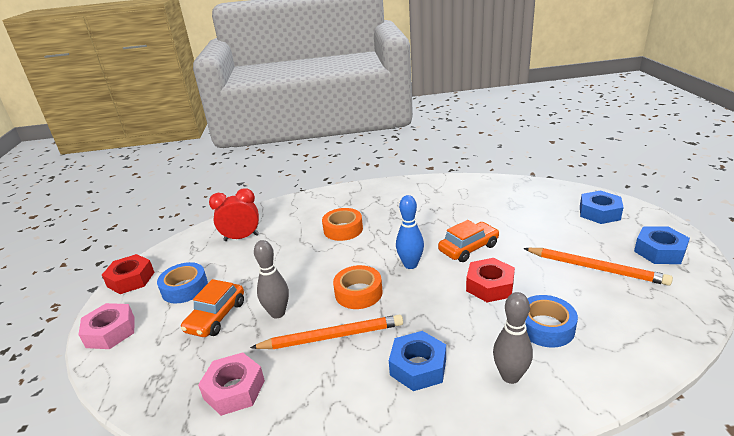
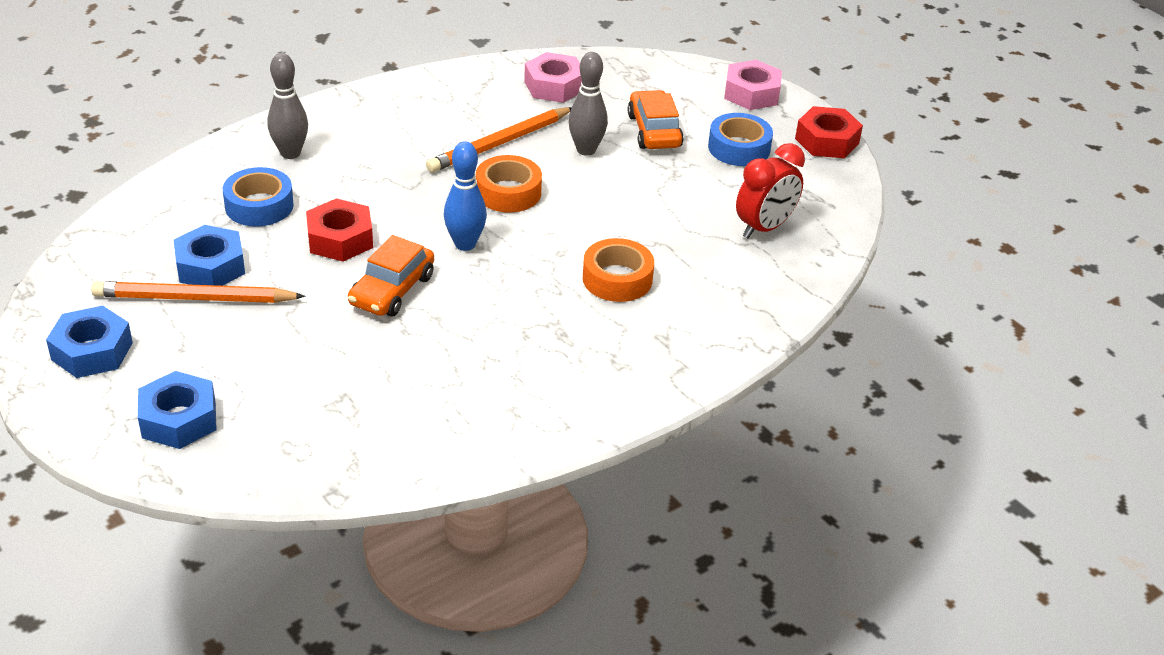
camera: 145 degrees right, 10 degrees up
blue nut [389,331,446,391] -> blue nut moved to [174,225,245,286]

